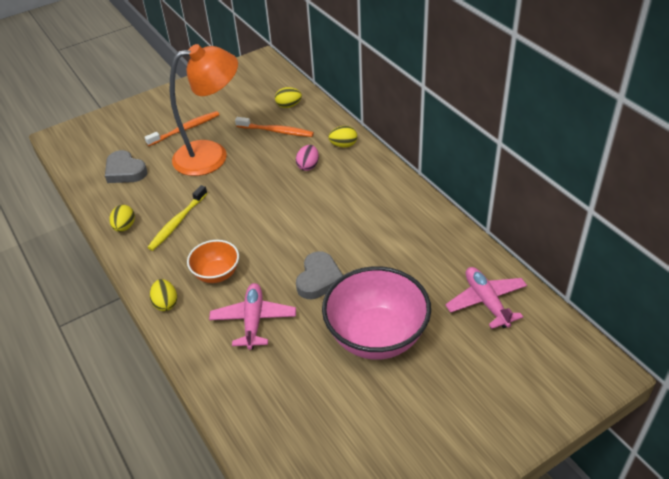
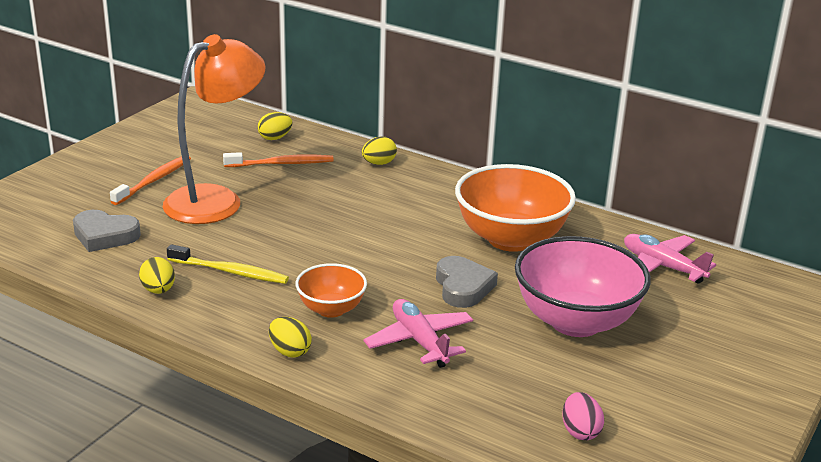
camera: 30 degrees left, 15 degrees down
yellow toothbrush [147,185,208,251] -> yellow toothbrush turned 75 degrees counterclockwise [167,244,289,284]
pink egg [296,145,319,171] -> pink egg moved to [562,392,604,440]
none -> orange bowl [455,164,576,252]

